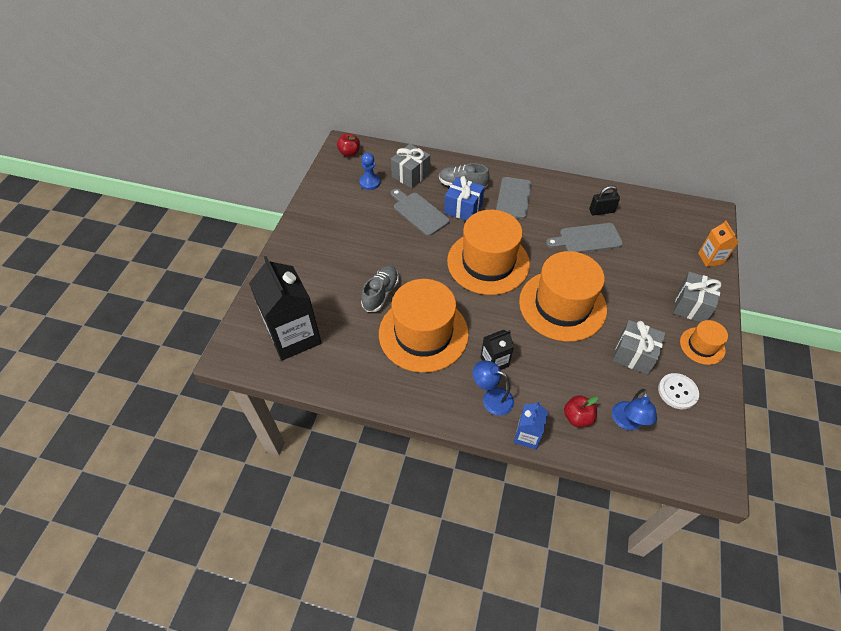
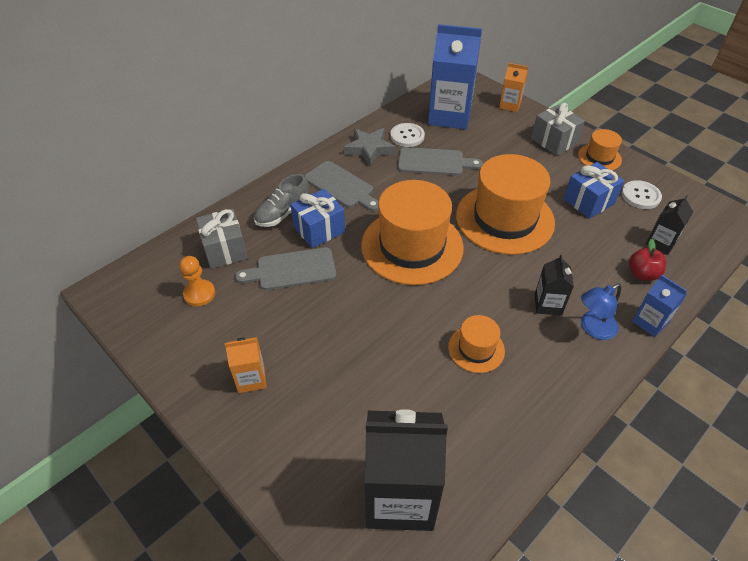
camera: 60 degrees left, 5 degrees down
red apple [337,133,360,157] -> none
blue pawn [359,153,381,190] -> orange pawn [179,256,215,306]
grey shoe [361,266,399,312] -> none
orange hat [379,279,469,373] -> orange hat [448,315,505,373], size x0.48
grey cutting board [546,223,623,253] -> grey cutting board turned 105 degrees counterclockwise [398,147,483,176]
black padlock [589,185,620,215] -> white button [390,123,425,147]
grey gift [612,320,666,374] -> blue gift [564,162,624,219]
blue lamp [612,389,657,430] -> black carton [646,195,693,255]
none -> orange carton [225,337,267,393]
none -> grey star [344,128,395,166]
none -> blue carton [428,24,482,129]

